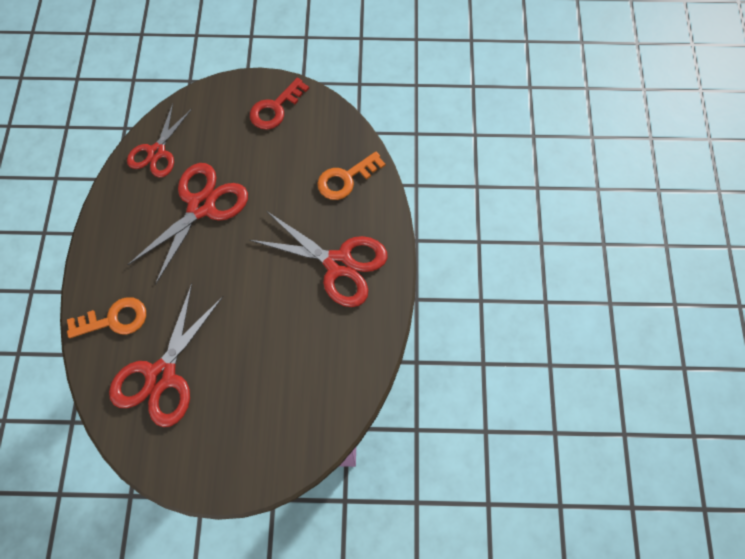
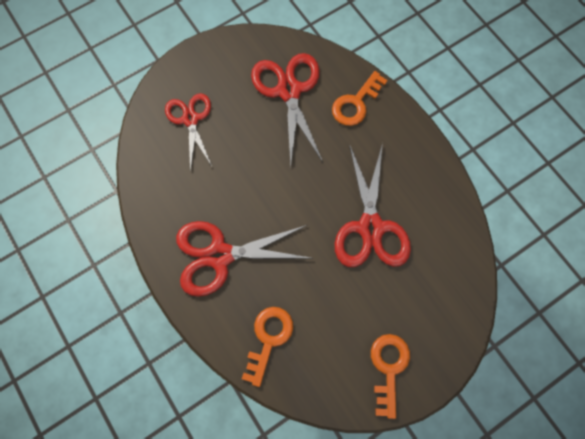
camera: 145 degrees right, 5 degrees up
red scissors [127,104,192,178] -> red scissors moved to [165,93,212,172]
red key [250,78,309,130] -> orange key [371,334,410,419]

